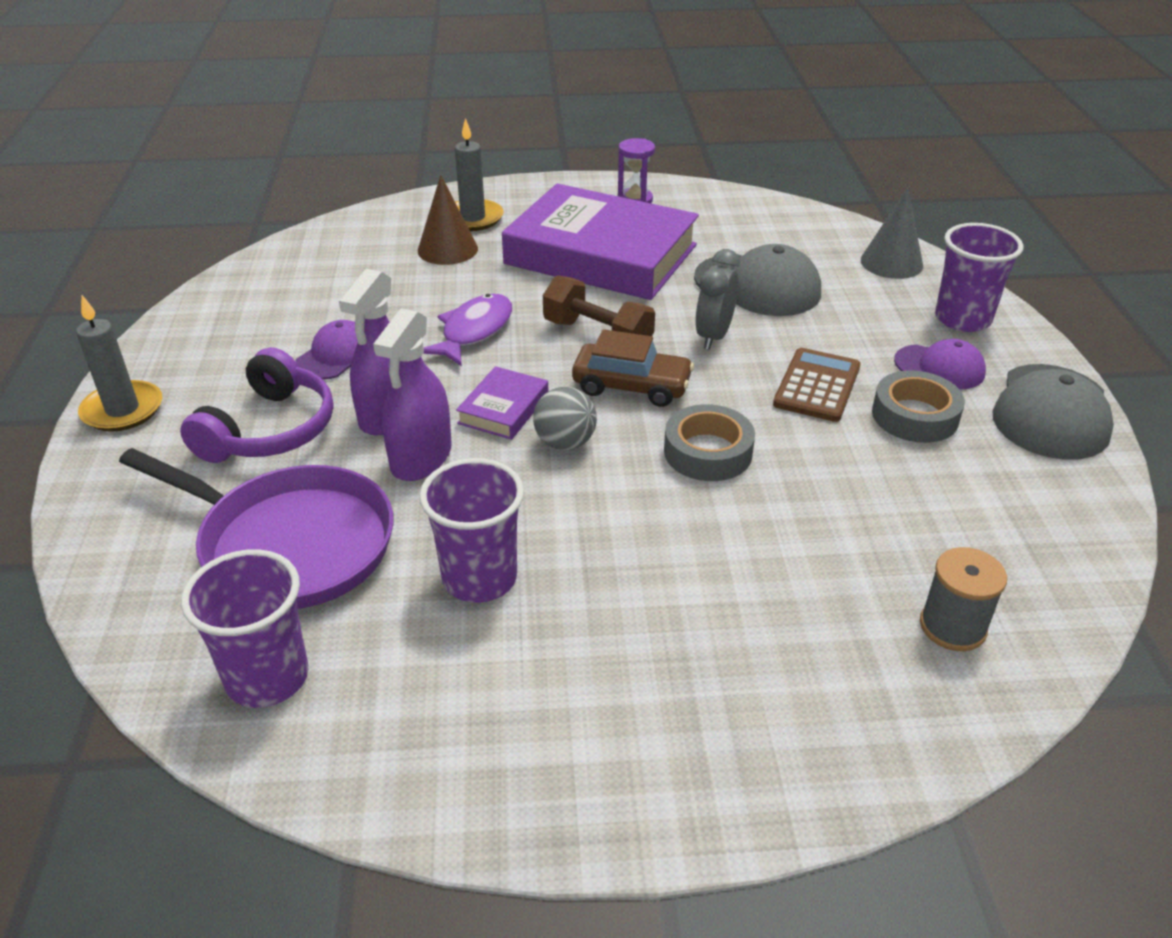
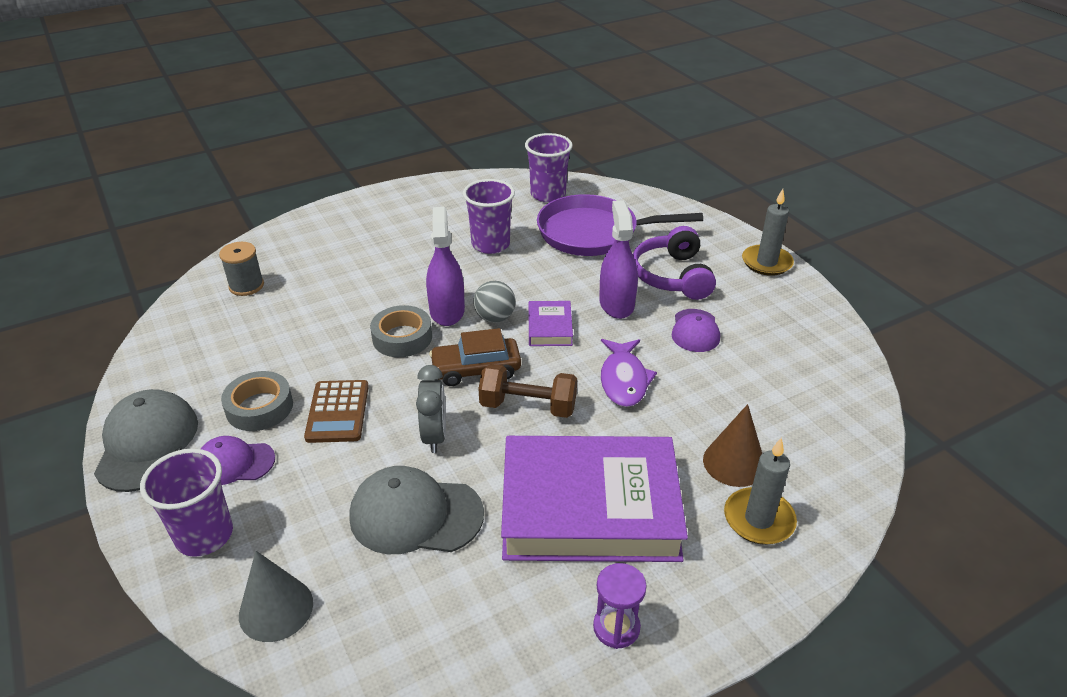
camera: 155 degrees right, 0 degrees up
purple spray bottle [373,308,452,481] -> purple spray bottle moved to [426,207,465,326]

